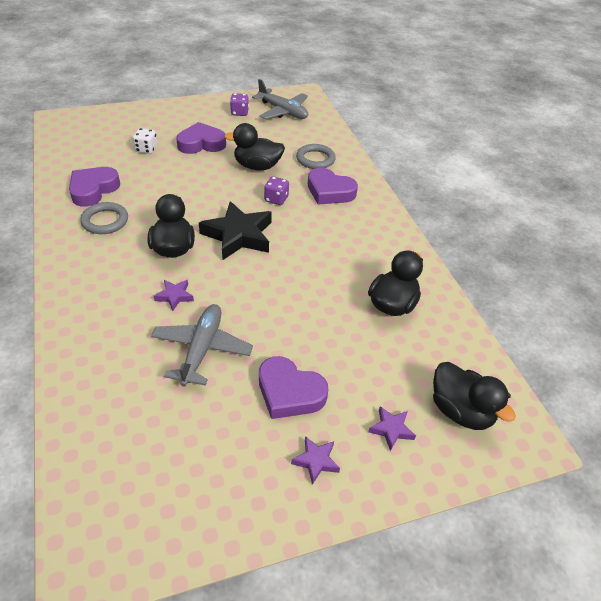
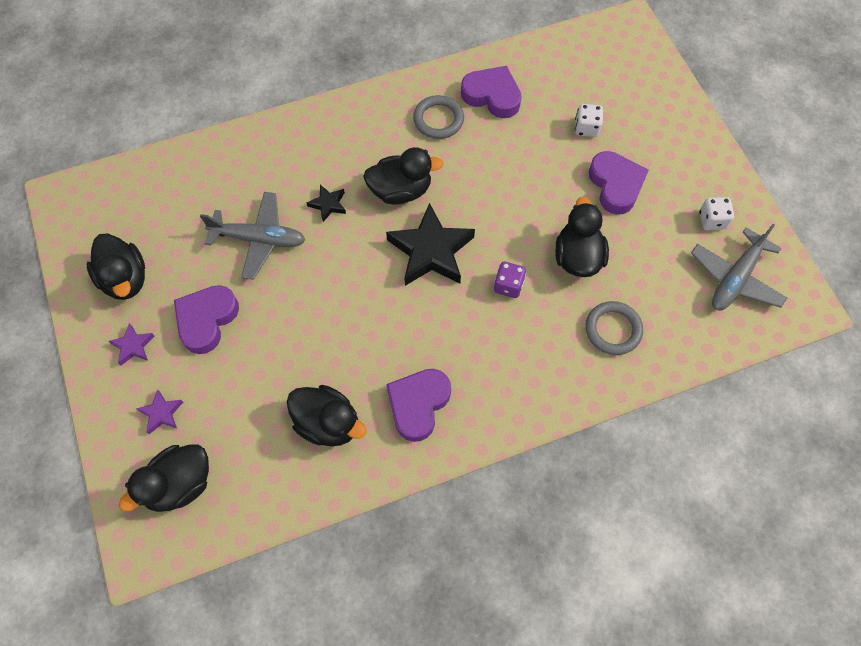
camera: 90 degrees right, 20 degrees up
purple star [154,280,194,311] -> black star [307,185,346,222]
purple dice [230,93,249,116] -> white dice [699,197,734,230]
purple heart [308,168,358,204] -> purple heart moved to [387,369,451,442]
none -> black duck [87,234,145,300]

